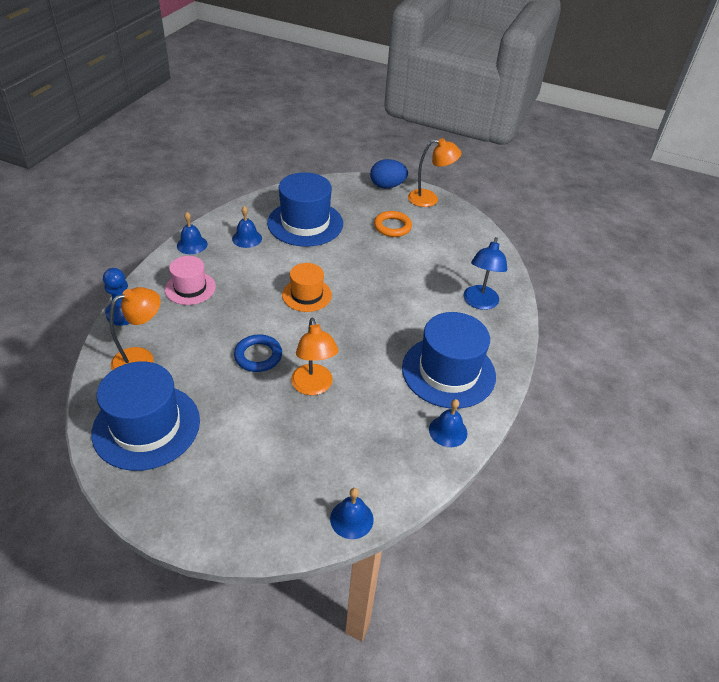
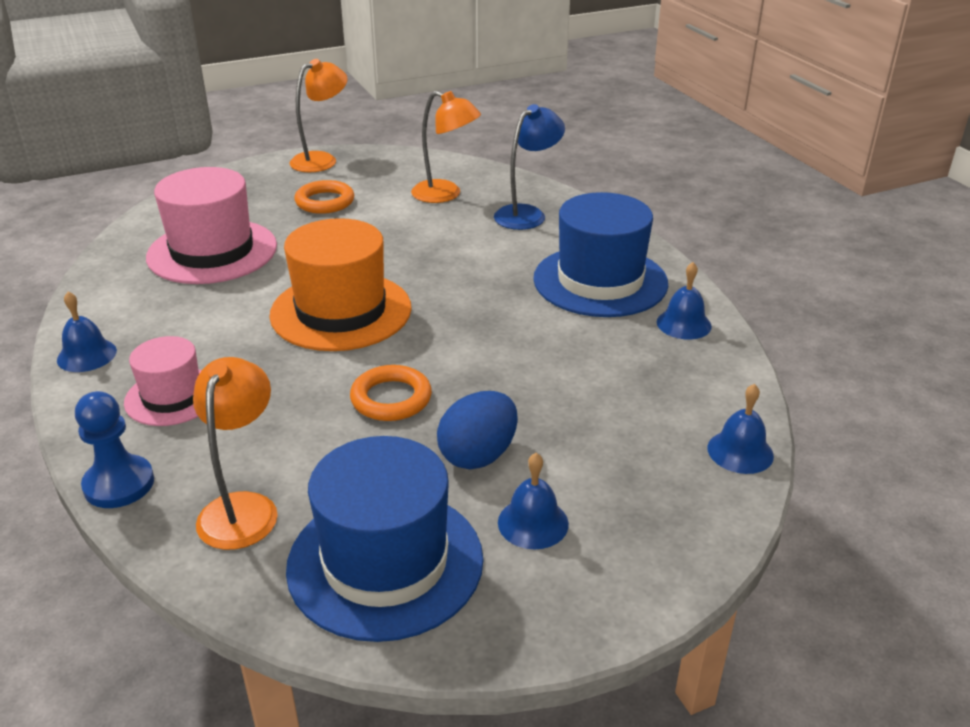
camera: 45 degrees left, 10 degrees down
blue bell [232,206,262,248] -> blue bell moved to [498,453,569,549]
blue ring [234,335,282,372] -> orange ring [350,365,432,421]
blue hat [267,172,343,247] -> pink hat [146,167,277,284]
orange hat [282,263,332,312] -> orange hat [269,218,412,351], size x1.71
orange lamp [291,318,339,395] -> orange lamp moved to [411,91,481,203]
blue egg [370,159,408,188] -> blue egg moved to [437,391,518,469]
blue lamp [464,237,508,310] -> blue lamp turned 105 degrees counterclockwise [494,104,565,230]

